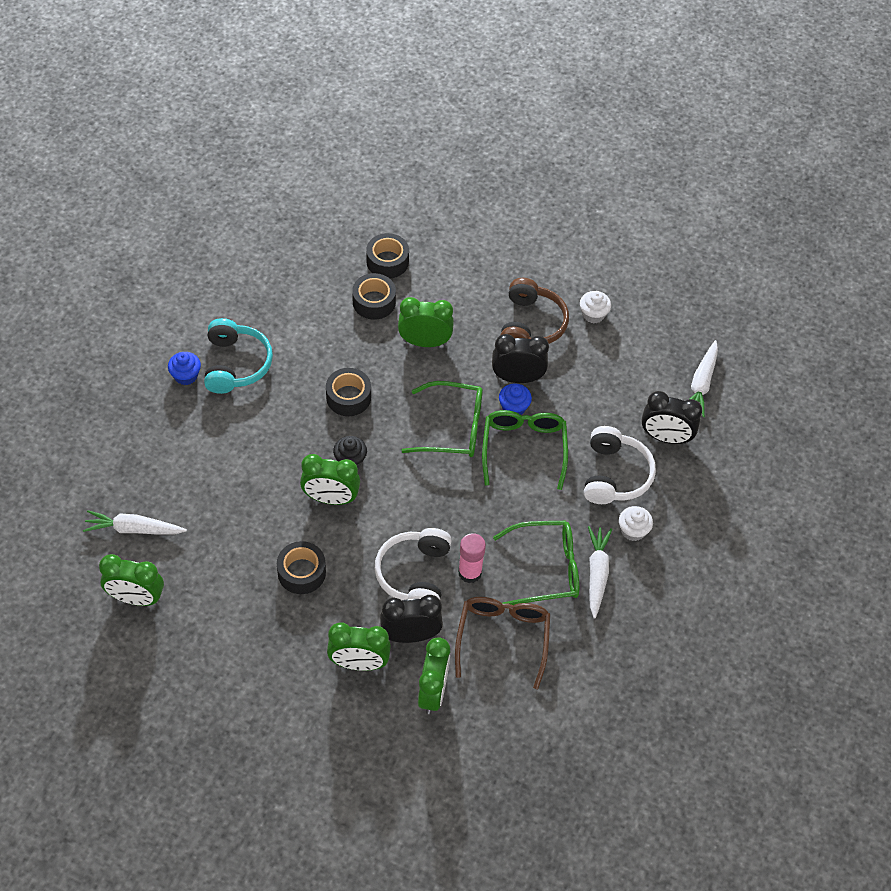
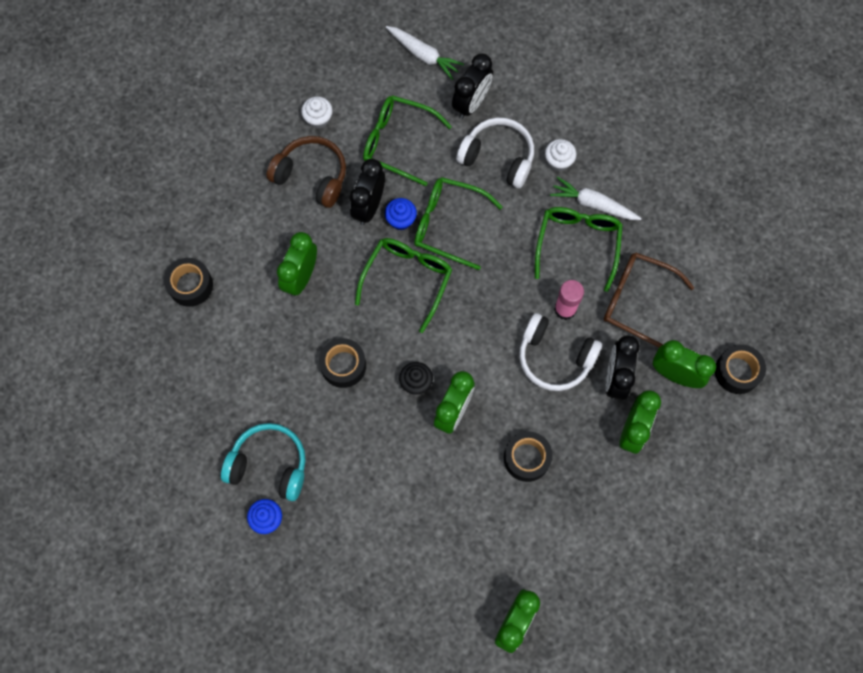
camera: 70 degrees left, 15 degrees up
white carrot [83,510,187,535] -> none
black tape [352,273,396,320] -> black tape moved to [715,344,766,394]
none -> green glasses [363,95,452,186]

